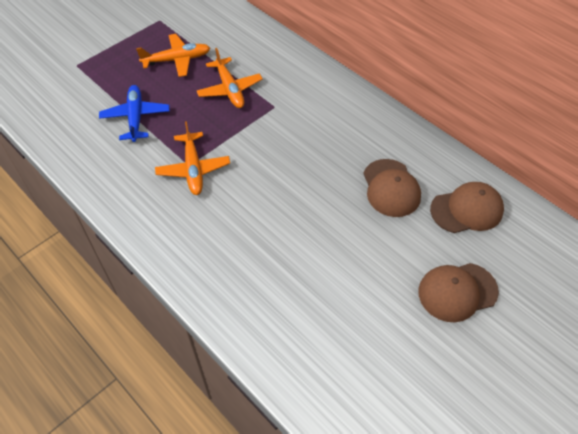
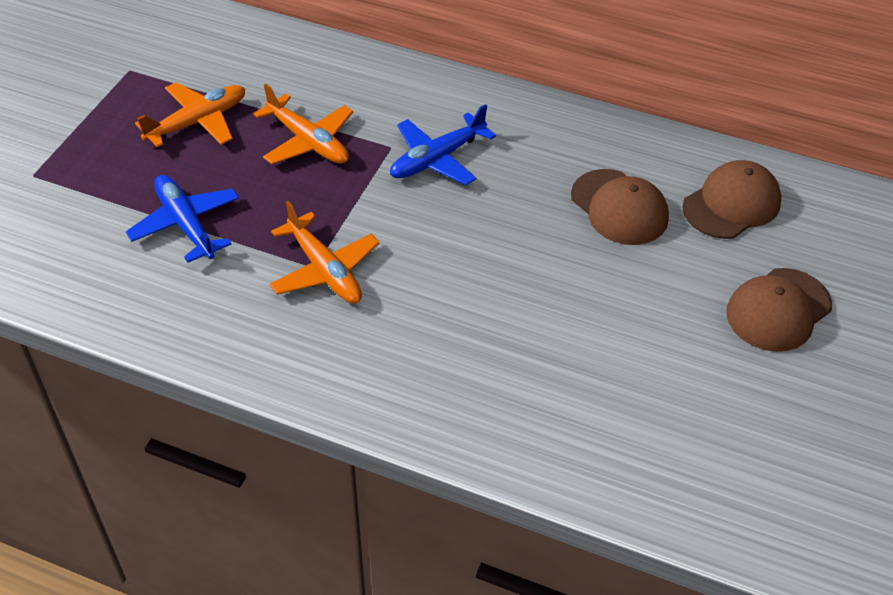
camera: 25 degrees left, 5 degrees down
none -> blue plane [390,104,496,185]

